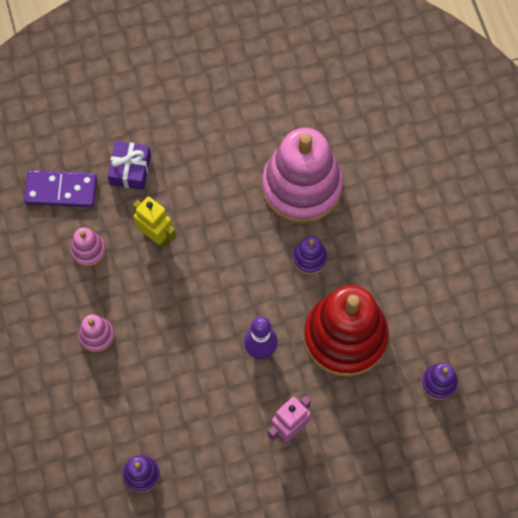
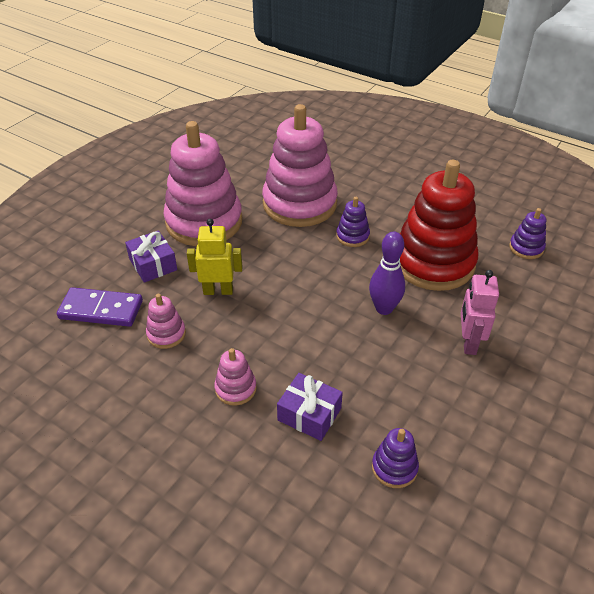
camera: 40 degrees left, 25 degrees down
purple domino [24,170,97,207] -> purple domino turned 45 degrees clockwise [57,287,143,327]
none -> pink stacking toy [163,121,242,246]
none -> purple gift [277,373,343,441]

